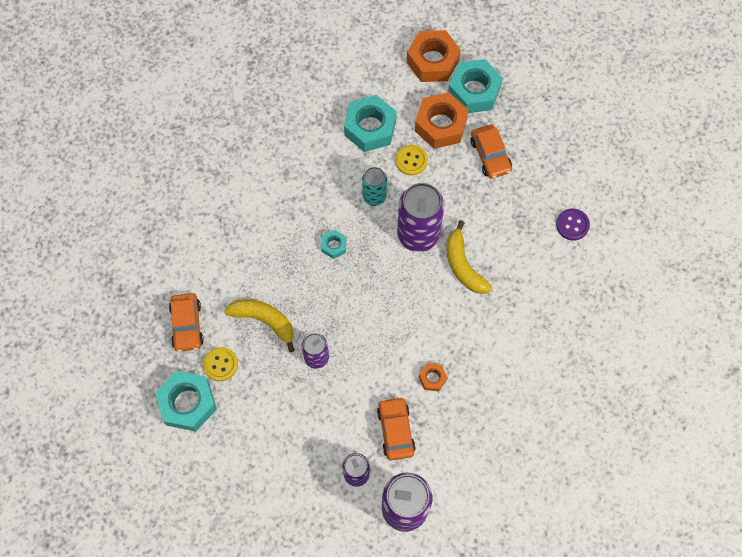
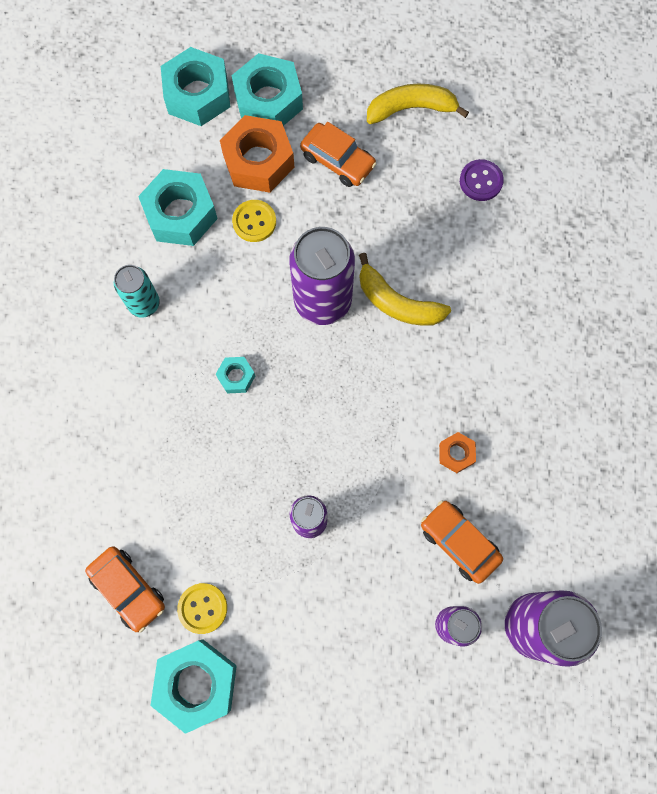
camera: 35 degrees left, 5 degrees up
yellow banana [224,299,295,352] -> yellow banana moved to [367,84,469,124]
turquoise can [362,167,387,206] -> turquoise can moved to [114,265,160,318]
orange nut [407,30,461,82] -> turquoise nut [161,47,231,126]

